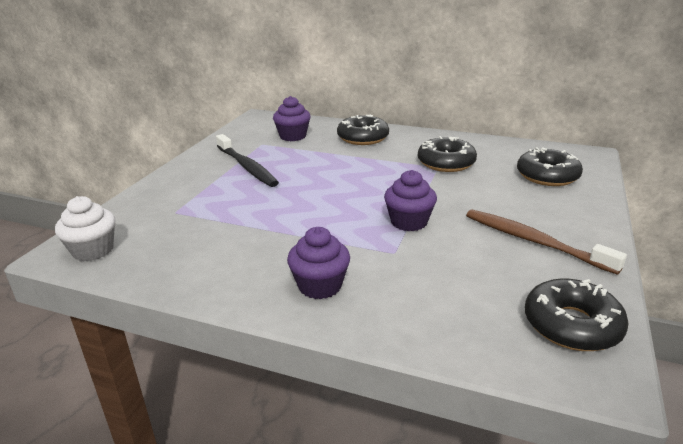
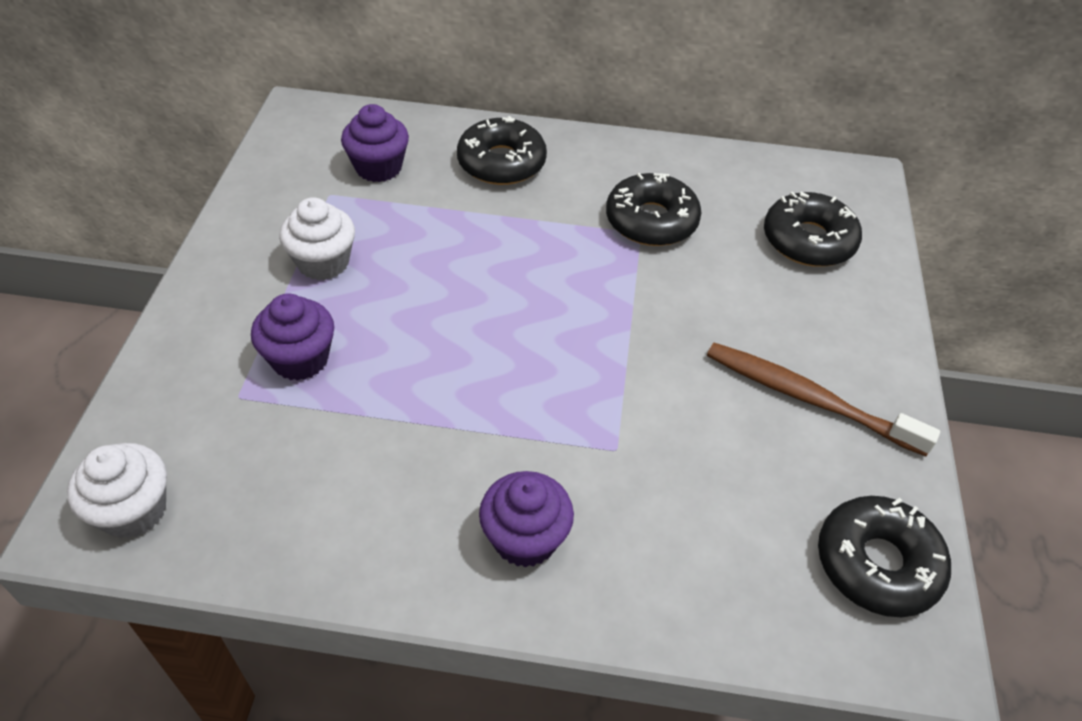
camera: 15 degrees left, 20 degrees up
black toothbrush [216,134,279,187] -> white cupcake [279,197,355,280]
purple cupcake [384,170,437,231] -> purple cupcake moved to [251,294,334,381]

